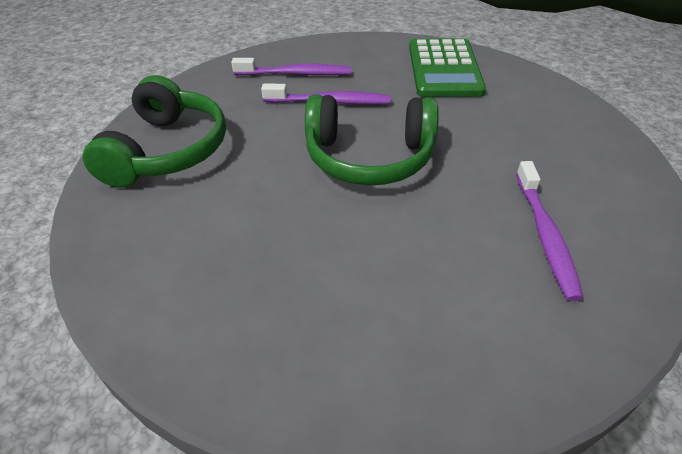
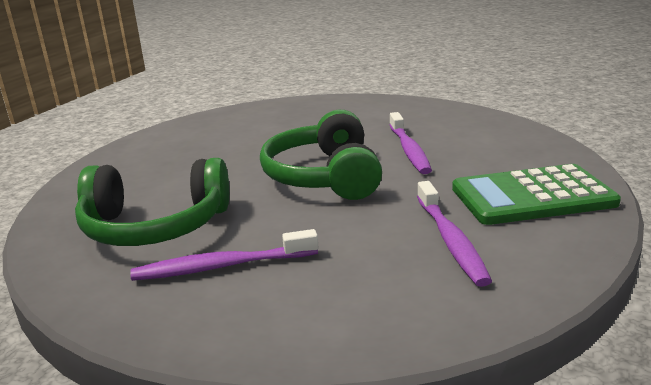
camera: 80 degrees right, 20 degrees down
green headphones [83,75,226,187] -> green headphones moved to [75,158,229,246]
purple toothbrush [231,58,351,75] -> purple toothbrush moved to [417,181,492,287]

